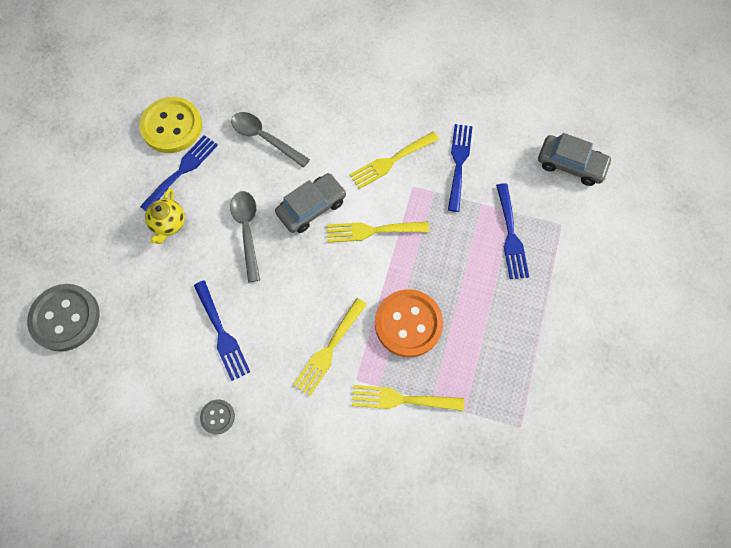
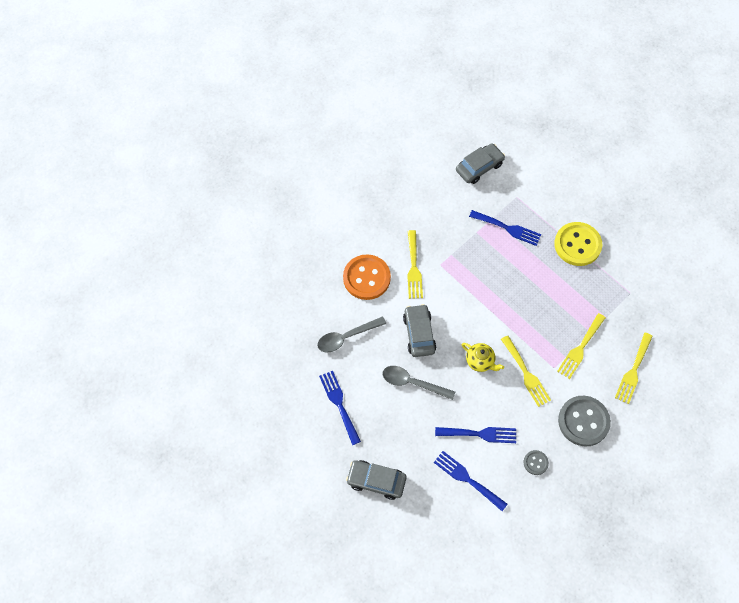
camera: 60 degrees left, 5 degrees down
grey button [27,284,100,351] -> grey button moved to [558,396,611,446]
yellow button [139,97,202,153] -> yellow button moved to [554,222,602,266]
yellow teapot [145,188,185,244] -> yellow teapot moved to [462,343,504,372]
yellow fork [327,222,429,243] -> yellow fork moved to [615,333,653,404]
orange button [375,289,443,357] -> orange button moved to [343,254,391,300]
blue fork [448,124,473,212] -> blue fork moved to [434,451,507,511]
none -> grey car [346,460,407,500]

